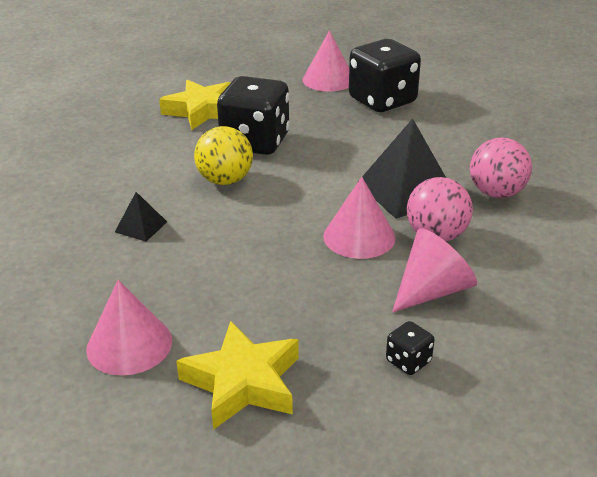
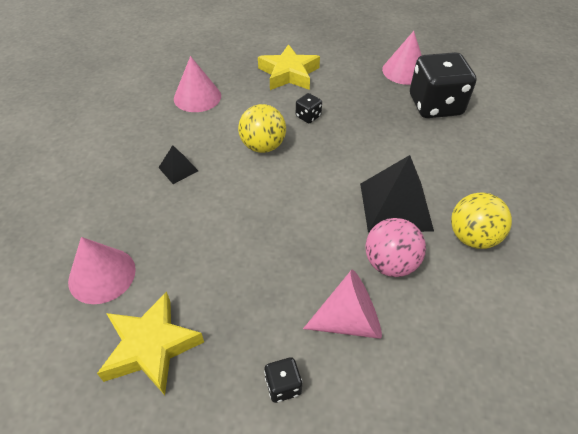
camera: 25 degrees right, 15 degrees up
black dice [217,76,290,155] -> black dice [296,93,322,123], size x0.42
pink cone [323,177,396,259] -> pink cone moved to [174,56,221,112]
pink ball [470,138,532,198] -> yellow ball [451,192,512,249]

